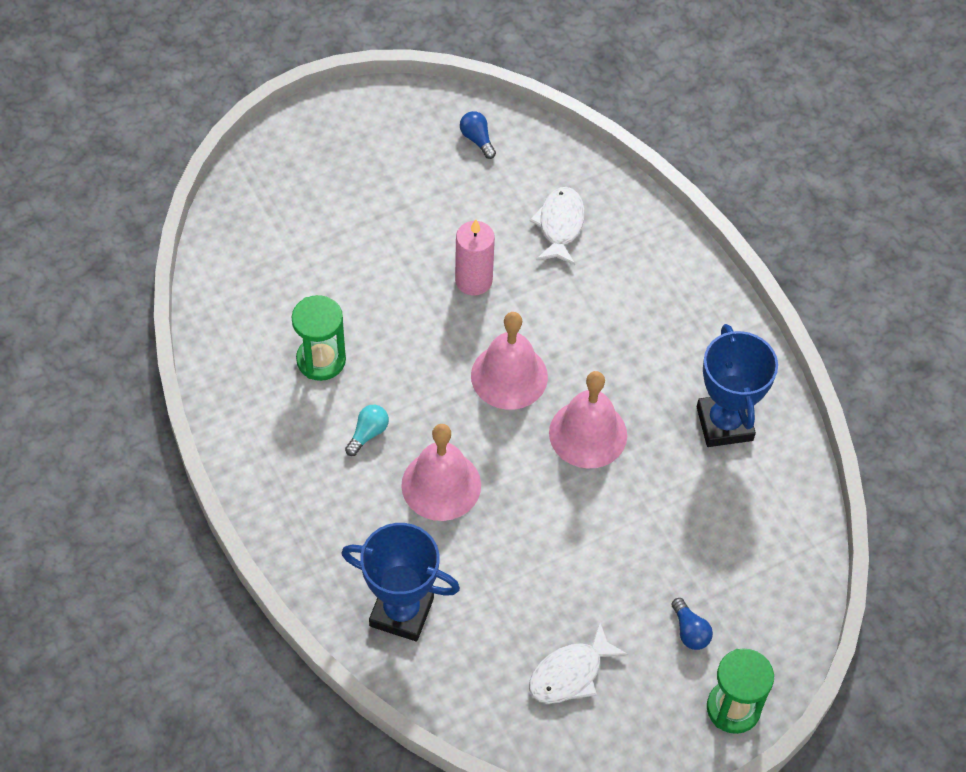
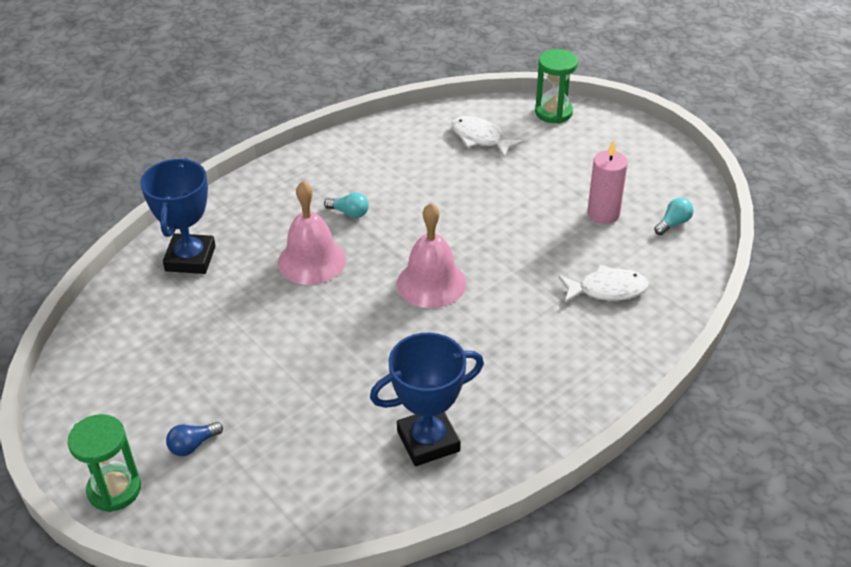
camera: 80 degrees right, 15 degrees down
green hourglass [292,295,346,381] -> green hourglass moved to [535,49,578,124]
pink candle [455,219,495,296] -> pink candle moved to [587,140,628,224]
blue light bulb [460,111,496,159] -> turquoise light bulb [654,198,693,235]
white fish [529,623,628,704] -> white fish moved to [452,116,524,158]
pink bell [549,371,627,469] -> none

